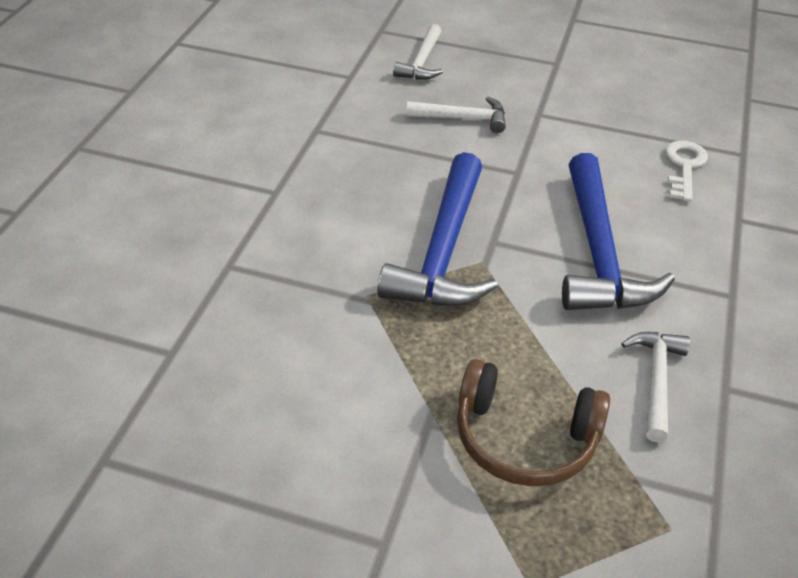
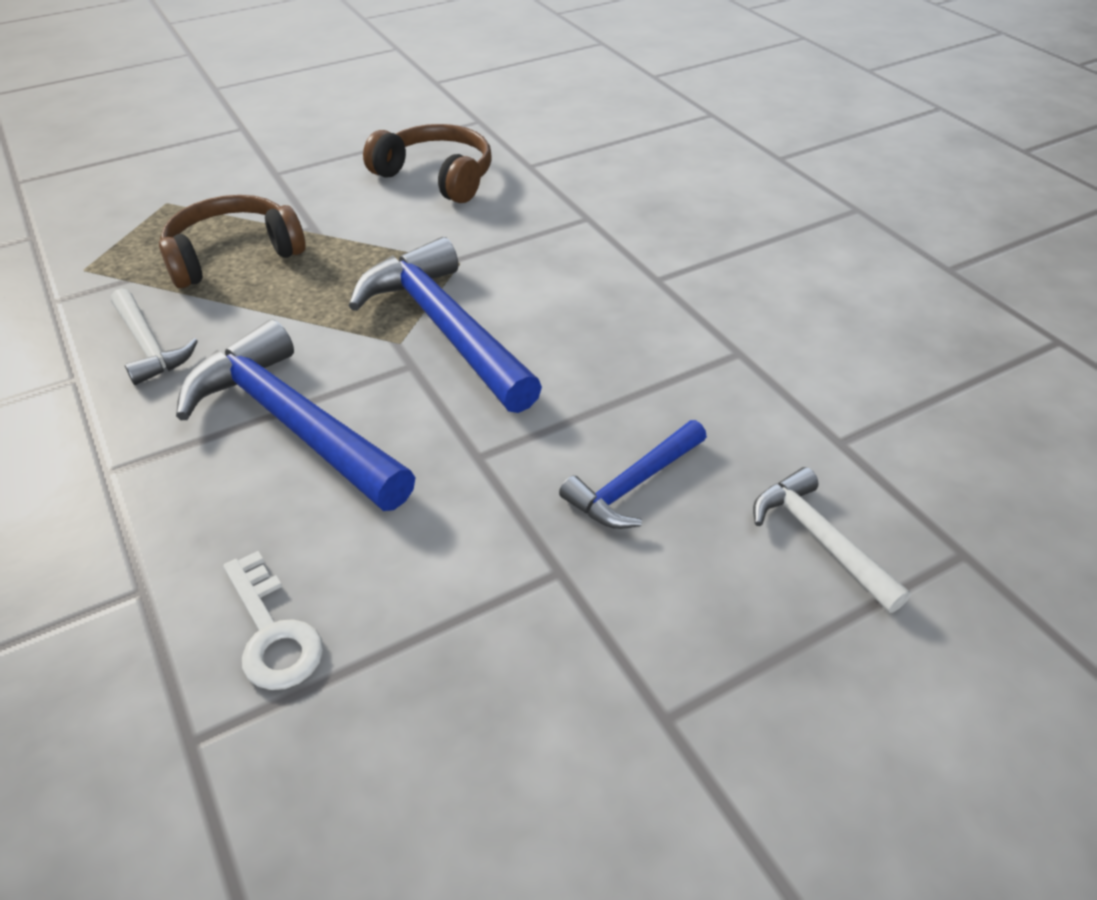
camera: 135 degrees right, 0 degrees up
white hammer [406,97,506,133] -> blue hammer [559,420,707,529]
none -> brown headphones [363,124,492,203]

